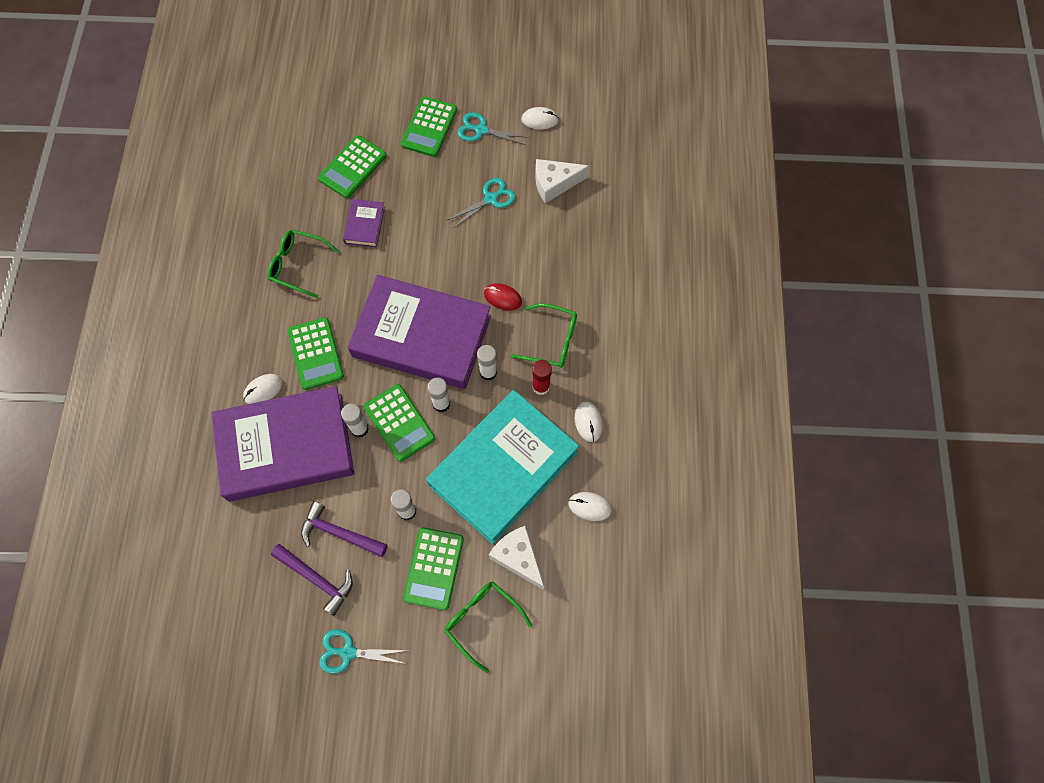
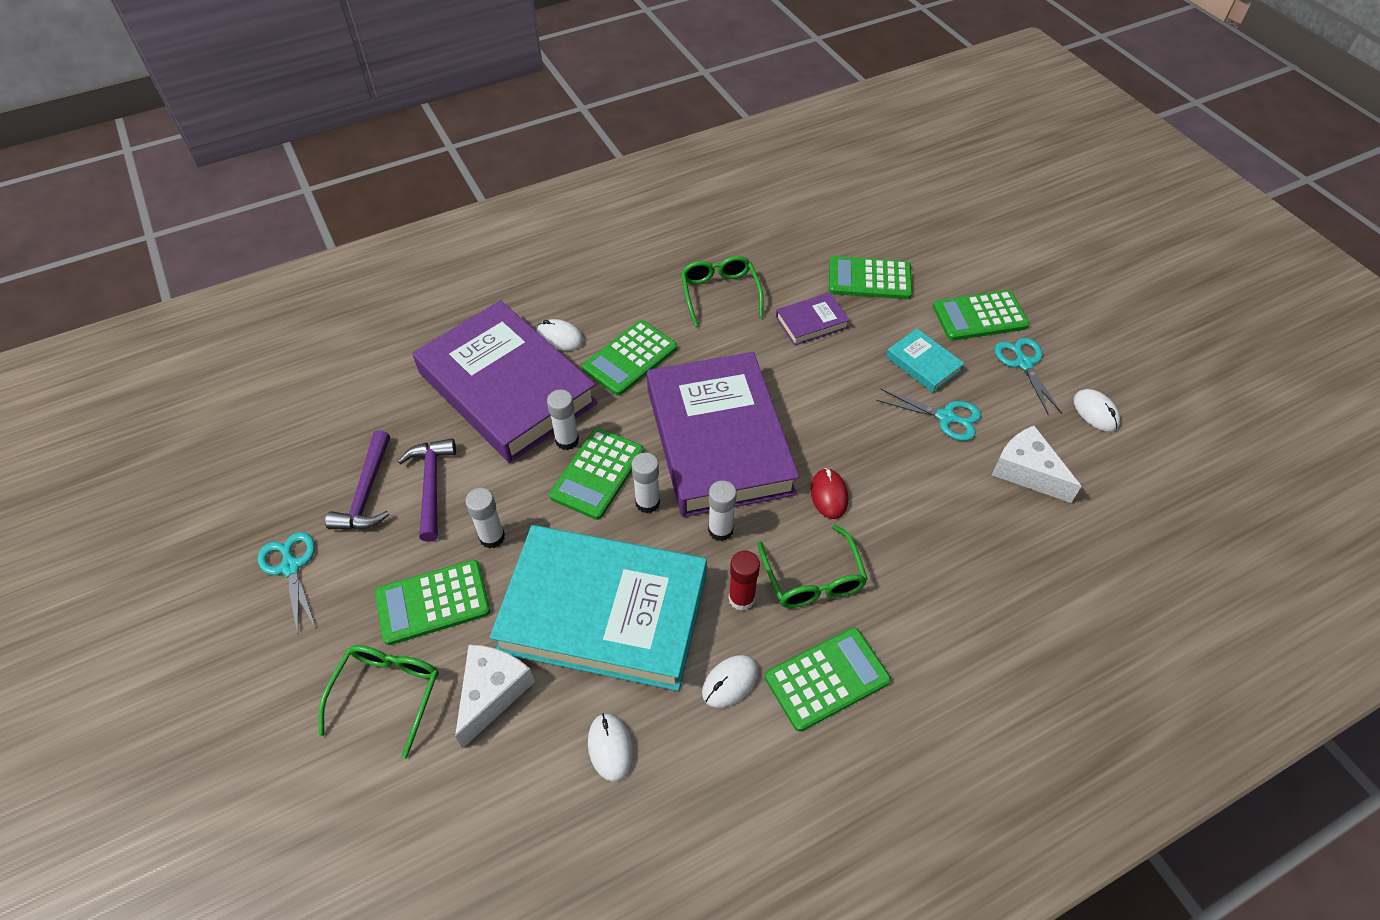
camera: 60 degrees right, 15 degrees down
none -> green calculator [765,627,891,732]
none -> turquoise book [886,329,965,393]

